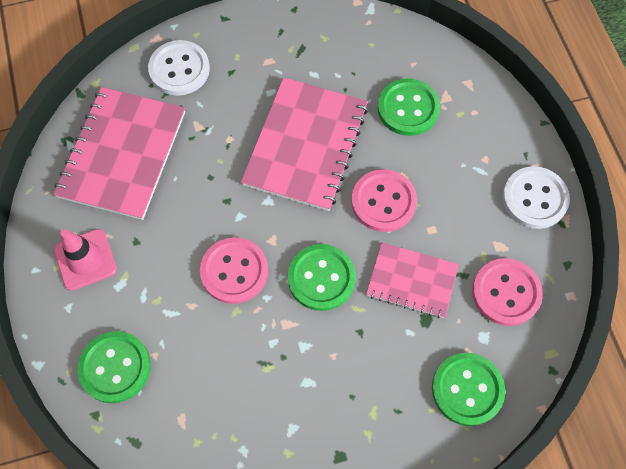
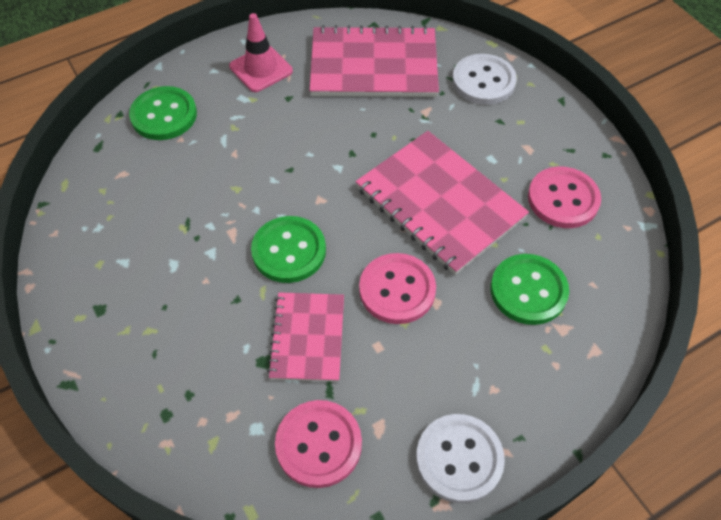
camera: 75 degrees right, 10 degrees down
pink button [200,237,268,304] -> pink button moved to [528,166,601,228]
pink notebook [241,77,368,211] -> pink notebook turned 45 degrees clockwise [355,131,529,275]
green button [432,353,505,426] -> none

